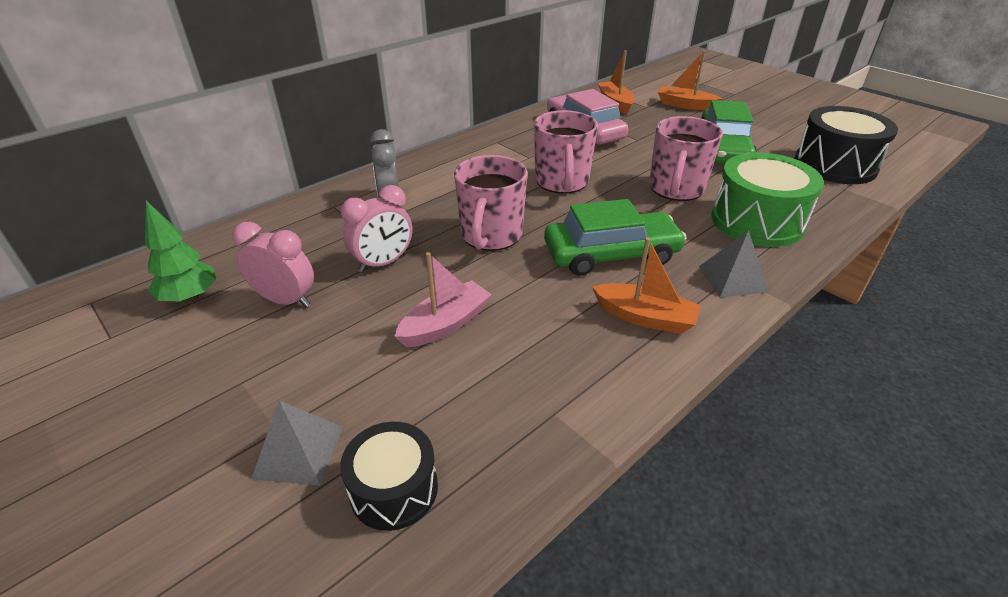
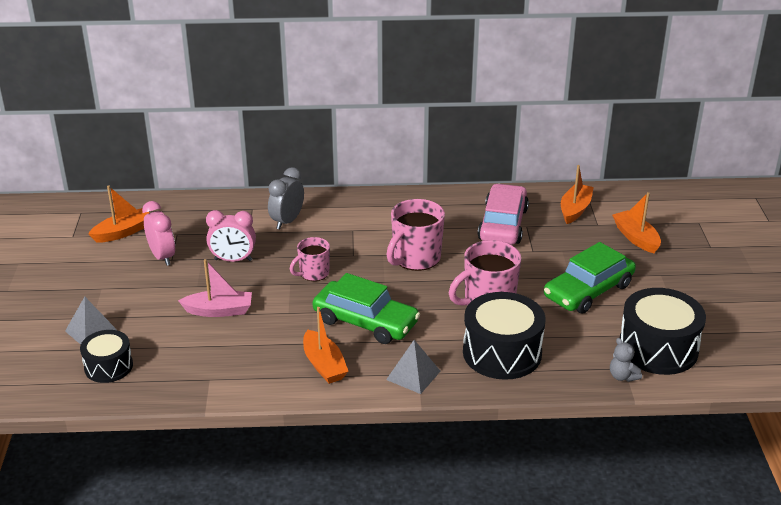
camera: 40 degrees right, 5 degrees down
green tree [145,201,216,303] -> orange boat [88,186,150,243]
pink mug [454,155,528,251] -> pink mug [290,237,330,281], size x0.60
green drum [711,153,824,247] -> black drum [463,292,546,380]
none -> grey teddy bear [610,338,642,382]

